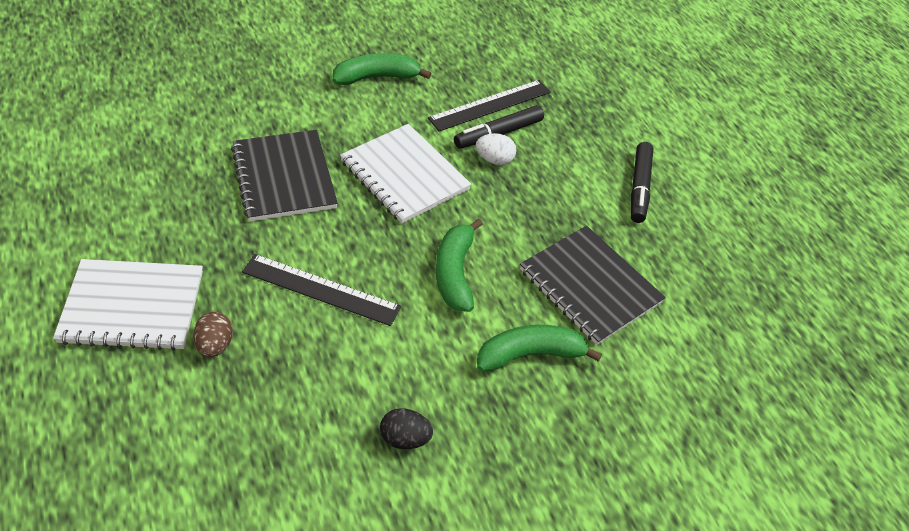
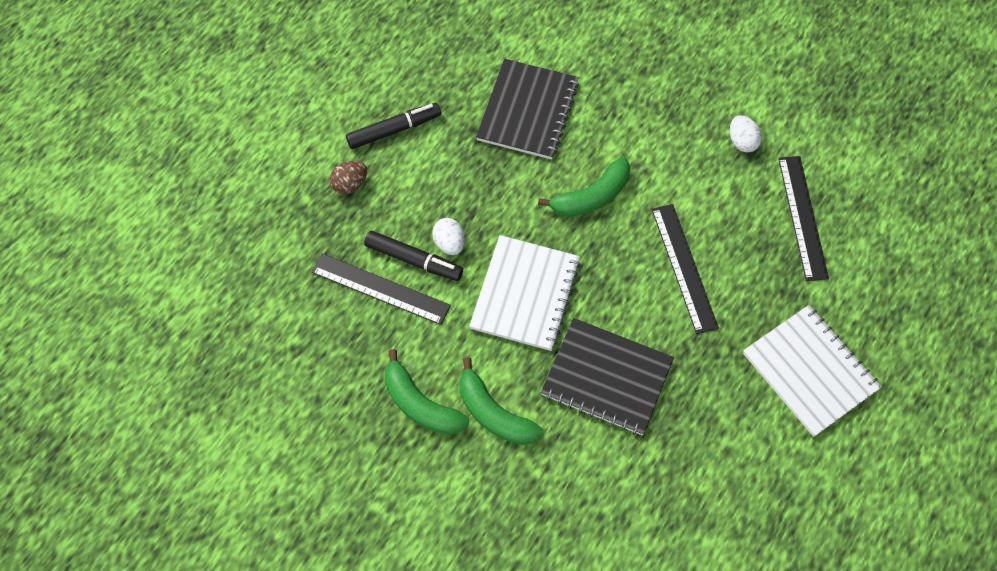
camera: 120 degrees left, 15 degrees up
brown egg [193,312,233,357] -> brown egg moved to [329,161,367,194]
black notebook [231,130,338,222] -> black notebook turned 75 degrees clockwise [541,318,674,436]
black egg [380,408,433,449] -> white egg [730,115,762,152]
green banana [477,325,602,372] -> green banana moved to [459,357,544,445]
none -> black ruler [778,156,829,281]

